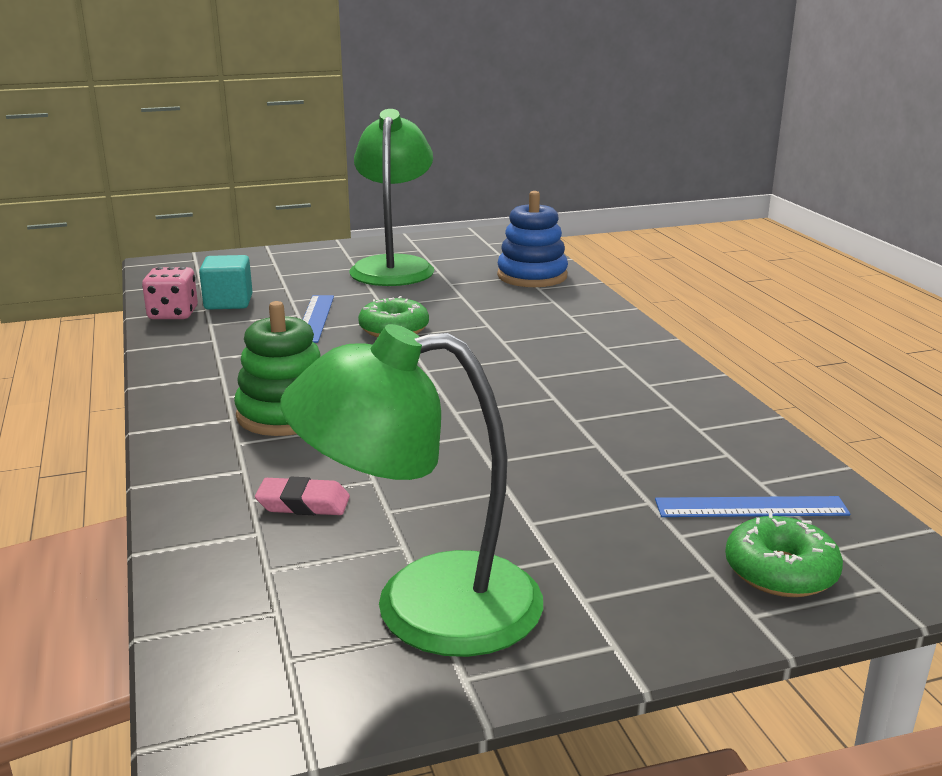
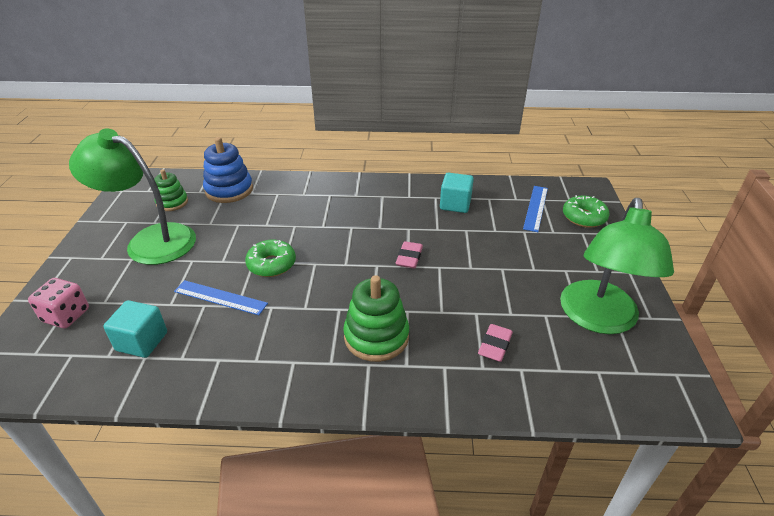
camera: 70 degrees left, 15 degrees up
pink dice [142,267,198,319] -> pink dice moved to [28,278,89,328]
none -> green stacking toy [154,169,188,211]
none -> pink eraser [396,241,423,269]
none -> turquoise cube [440,173,474,213]

